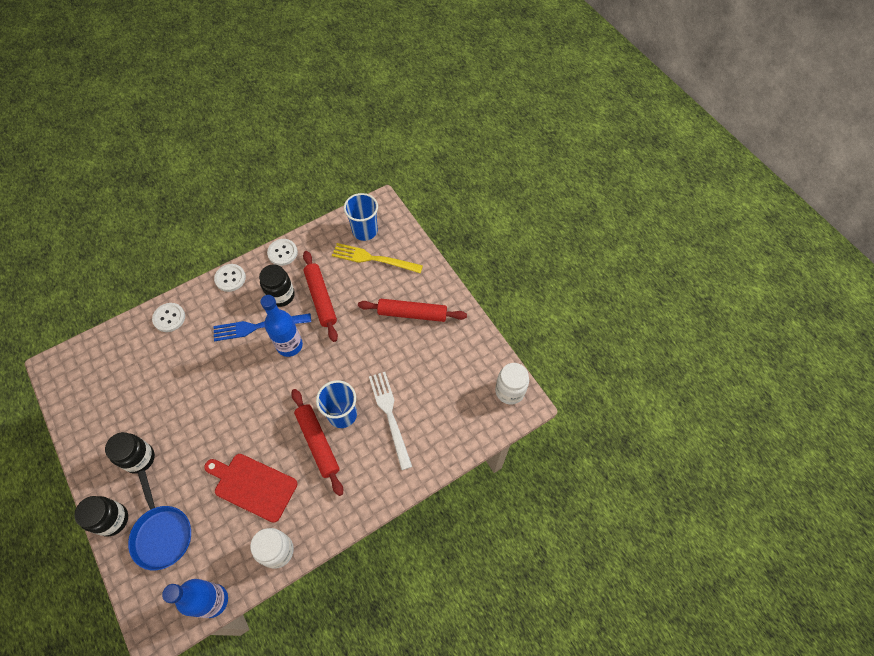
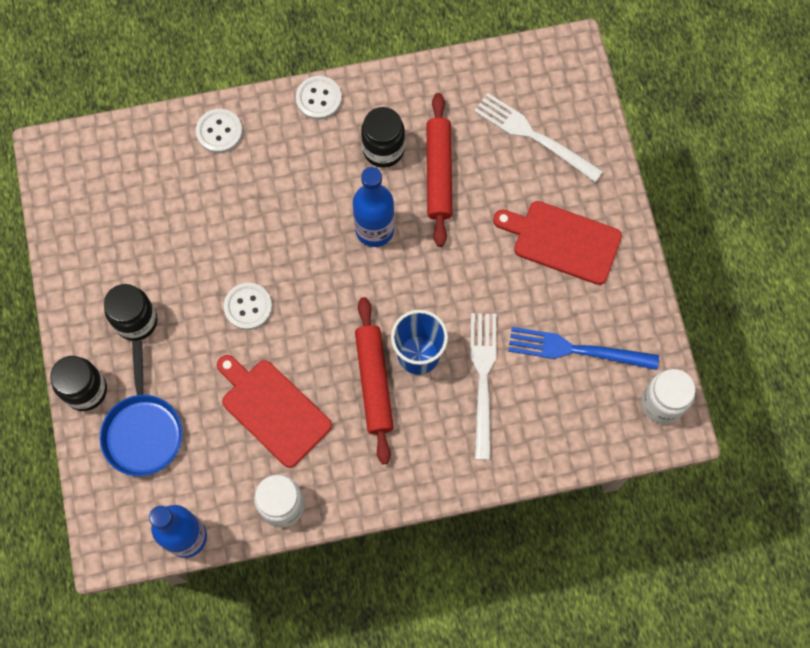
camera: 20 degrees right, 10 degrees up
blue fork [214,313,311,342] -> blue fork moved to [508,327,659,370]
white button [267,239,298,266] -> white button moved to [224,282,272,330]
yellow fork [332,243,423,273] -> white fork [474,93,603,182]
blue cup [344,193,378,241] -> none
red rolling pin [358,299,467,322] -> red cutting board [493,201,622,285]

